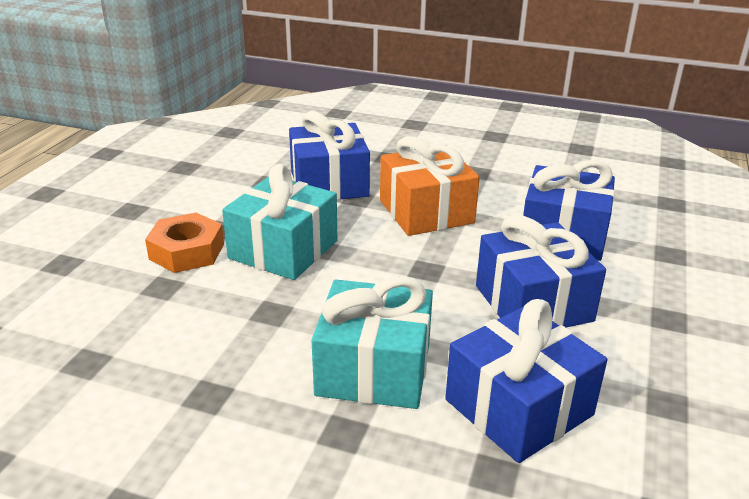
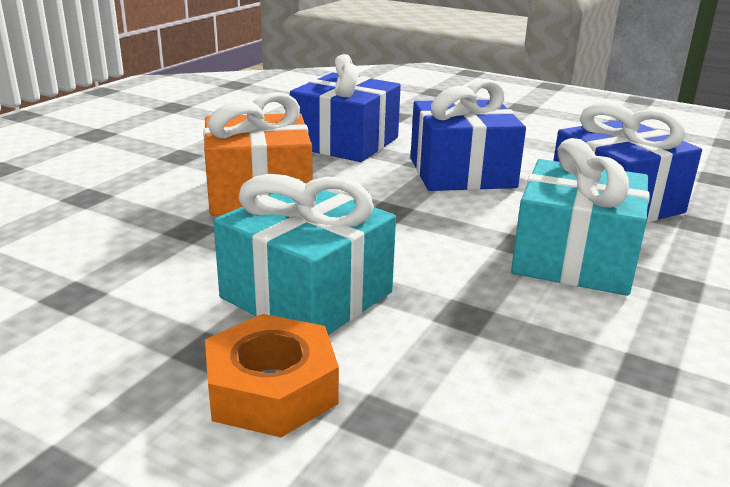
camera: 80 degrees left, 5 degrees down
blue gift [289,111,370,200] -> none

